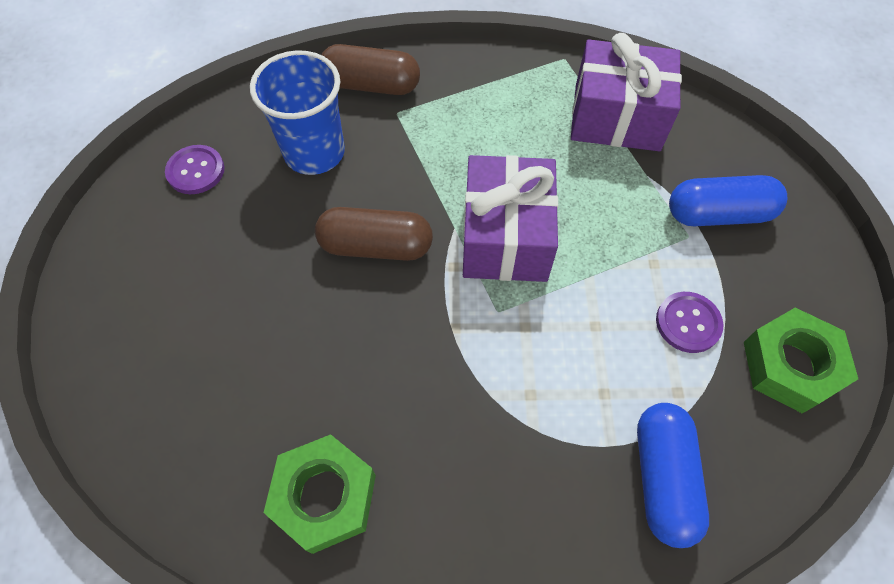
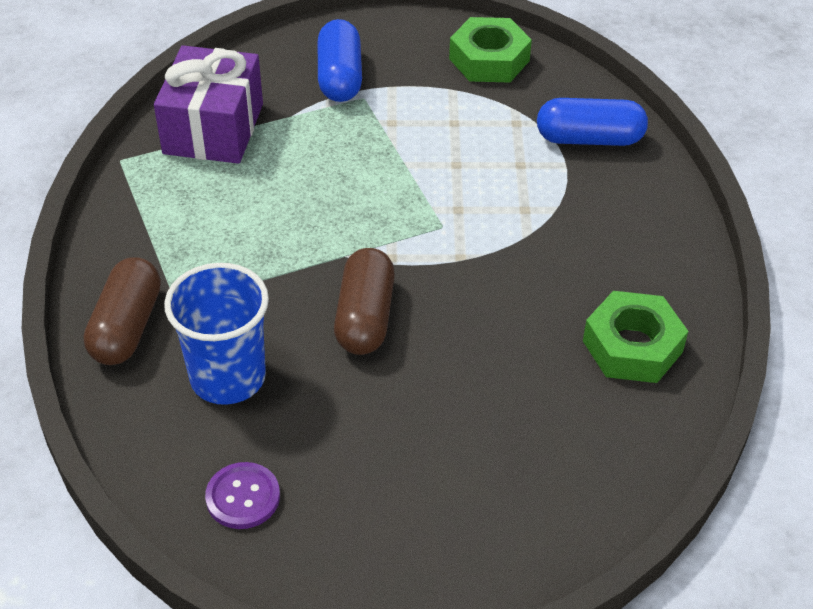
camera: 90 degrees left, 15 degrees down
purple gift [463,155,558,282] -> none
purple button [656,292,723,353] -> none

